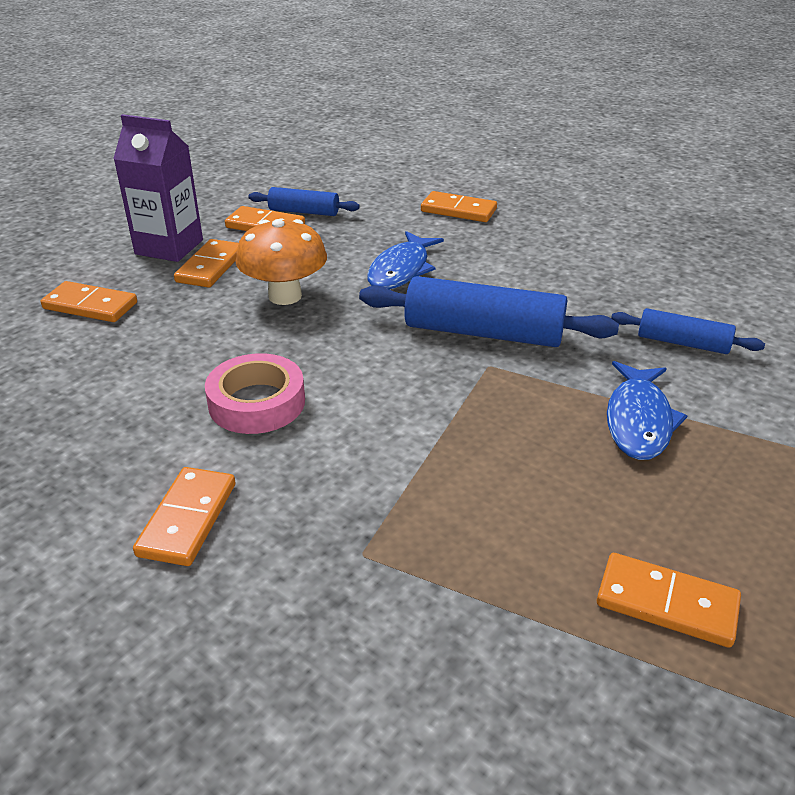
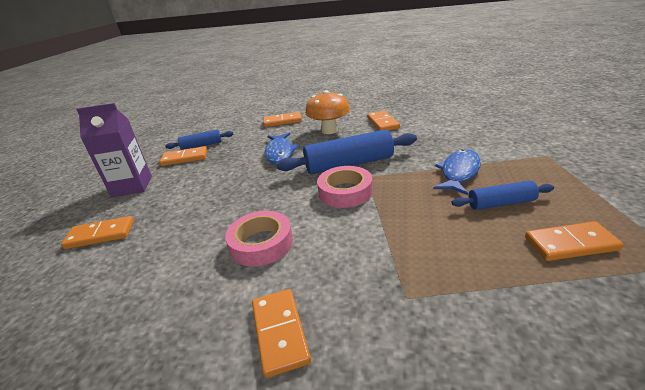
camera: 25 degrees left, 5 degrees down
orange domino [174,239,239,288] -> orange domino moved to [367,111,400,131]
orange mushroom [235,219,327,305] -> orange mushroom moved to [306,90,350,134]
blue fish [607,361,688,460] -> blue fish turned 135 degrees counterclockwise [433,149,481,195]
blue rolling pin [611,308,765,354] -> blue rolling pin moved to [451,181,554,210]
none -> pink tape [317,166,373,208]

